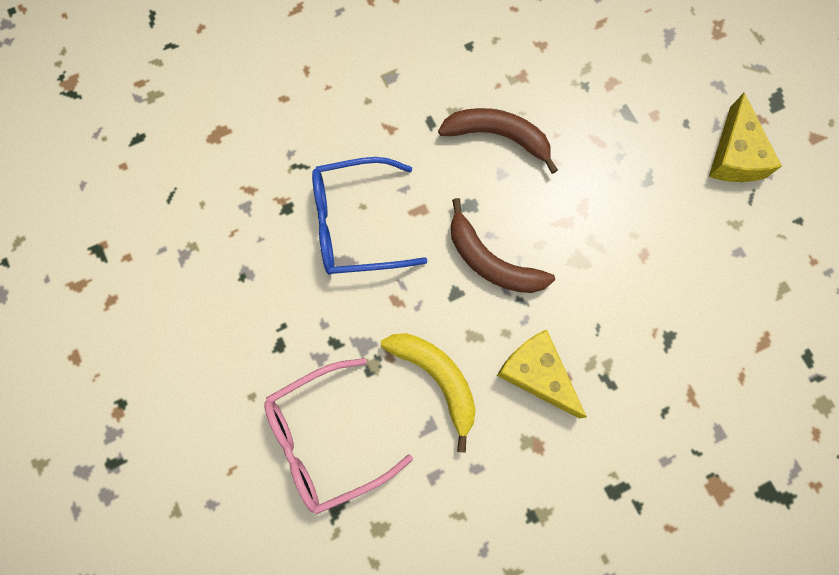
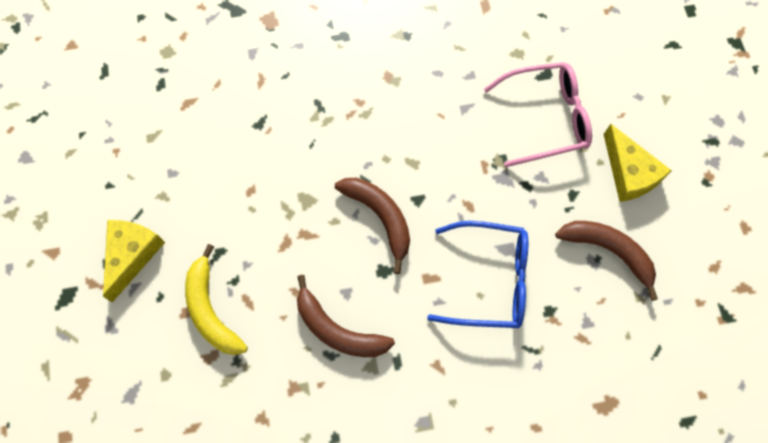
camera: 165 degrees left, 5 degrees down
yellow banana [381,333,476,453] -> yellow banana moved to [185,244,248,355]
yellow cheese [497,329,587,418] -> yellow cheese moved to [604,124,672,202]
none -> brown banana [555,221,658,301]

